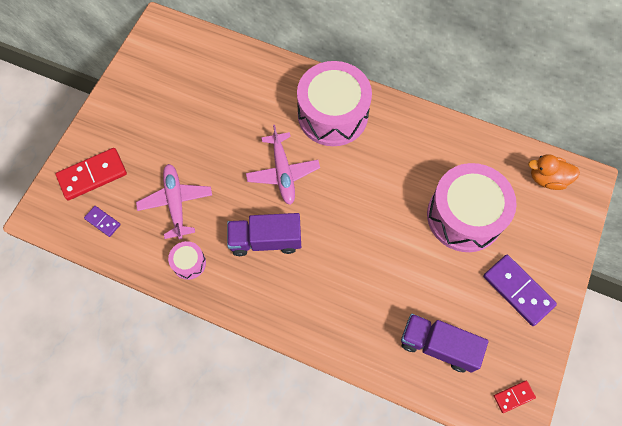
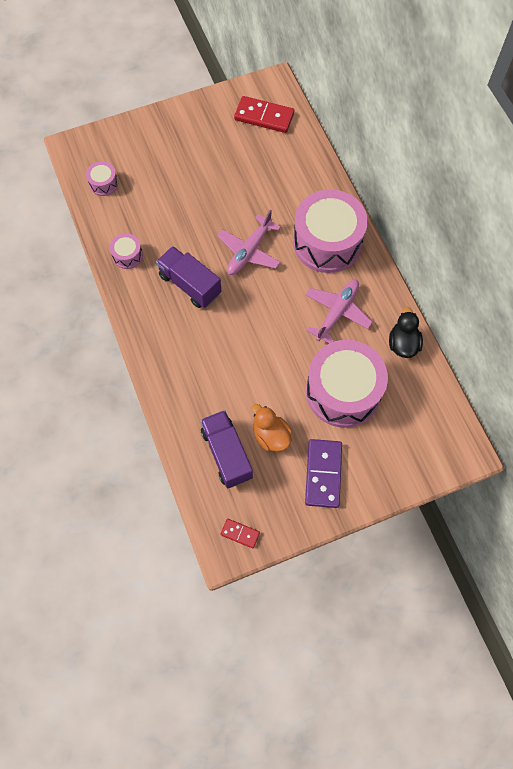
camera: 45 degrees right, 0 degrees up
red domino [56,148,127,200] -> red domino moved to [234,96,294,133]
purple domino [84,206,121,237] -> pink drum [86,161,118,196]
pink plane [136,164,212,239] -> pink plane moved to [305,280,373,343]
orange duck [528,154,580,190] -> orange duck moved to [252,404,292,452]
none -> black duck [389,307,423,358]

